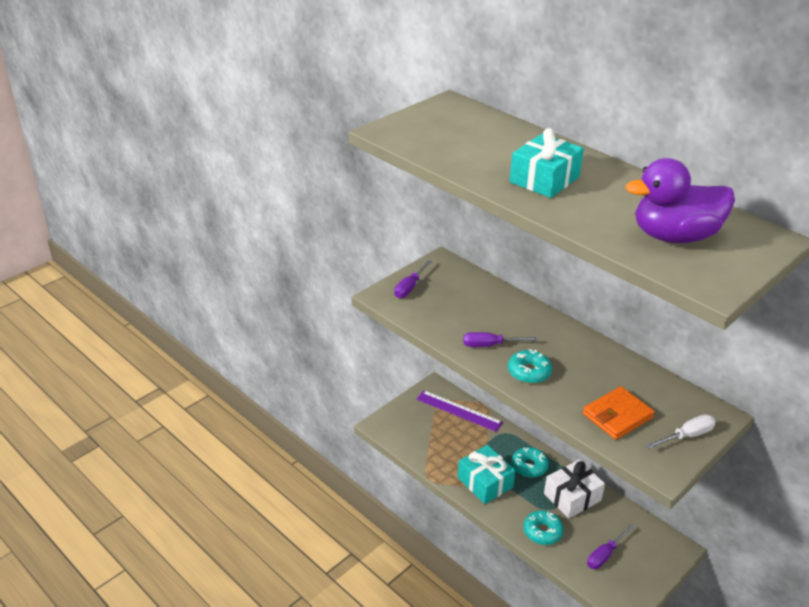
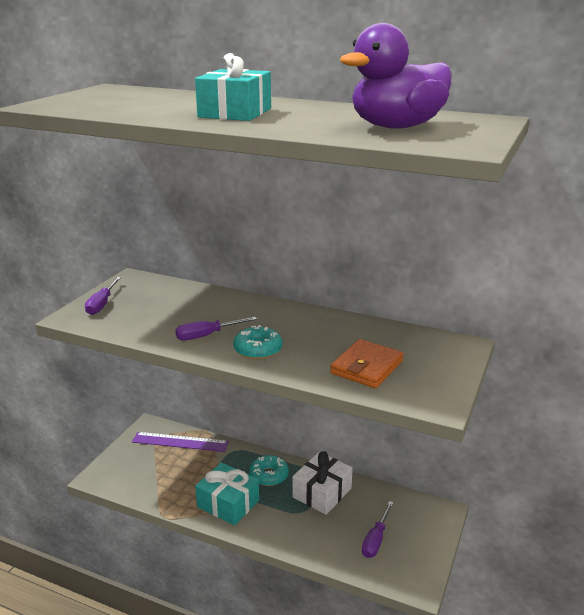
camera: 20 degrees left, 10 degrees down
turquoise donut [523,510,564,545] -> none
white screwdriver [646,414,716,449] -> none

